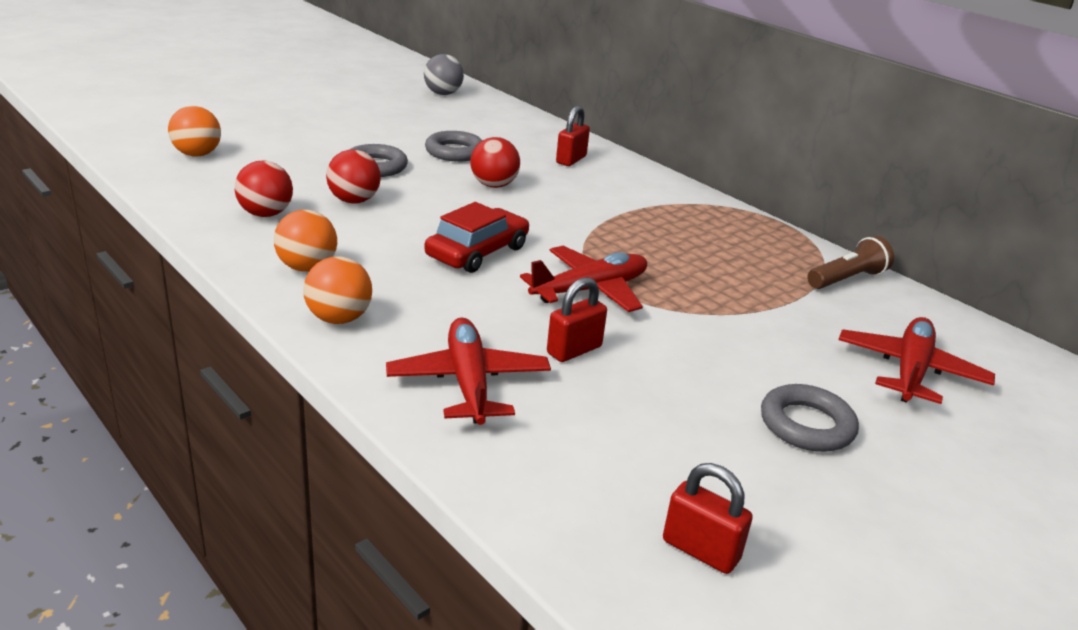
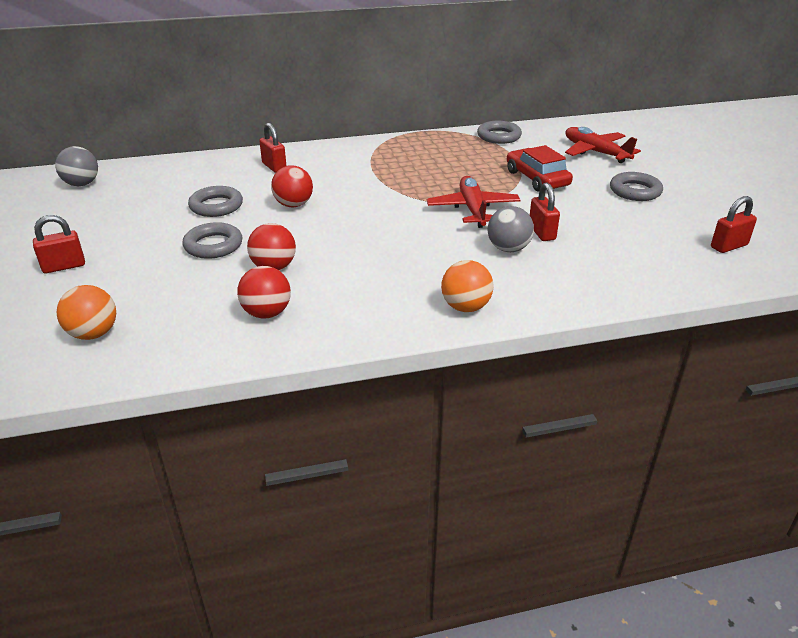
camera: 60 degrees left, 5 degrees up
orange ball [274,210,337,272] -> none
red plane [386,317,551,425] -> none
red car [424,202,529,273] -> red car moved to [507,145,573,192]
brown flashlight [807,236,894,289] -> grey ring [477,121,522,144]
none -> red padlock [33,215,85,273]
none -> grey ball [488,206,534,252]

